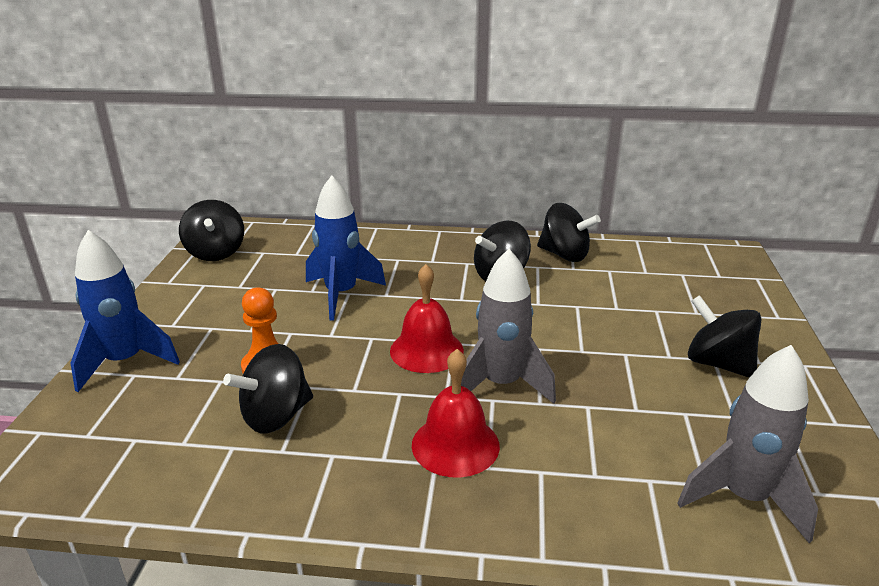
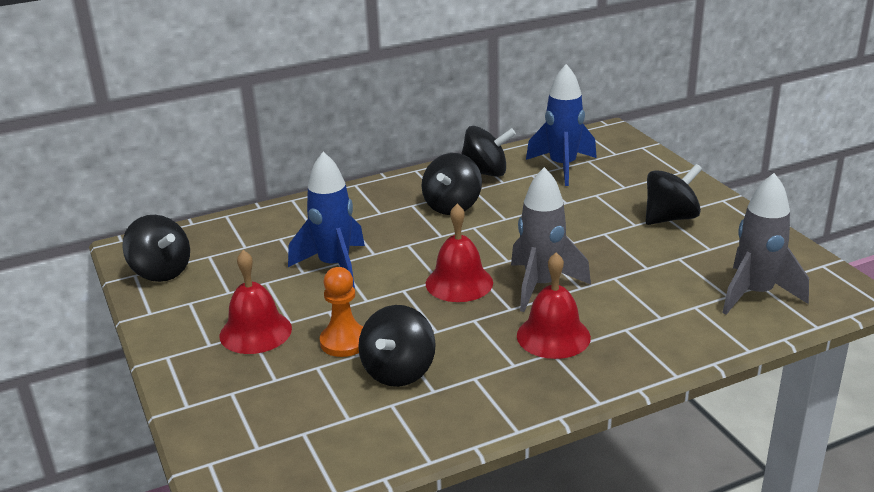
camera: 30 degrees left, 0 degrees up
blue rocket [70,230,180,392] -> blue rocket moved to [526,64,597,186]
black spinning top [688,295,761,378] -> black spinning top turned 135 degrees clockwise [646,164,702,225]
none -> red bell [220,250,292,354]

